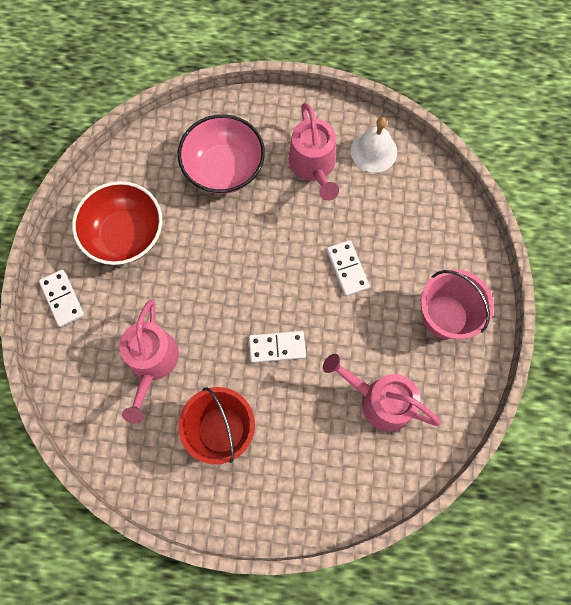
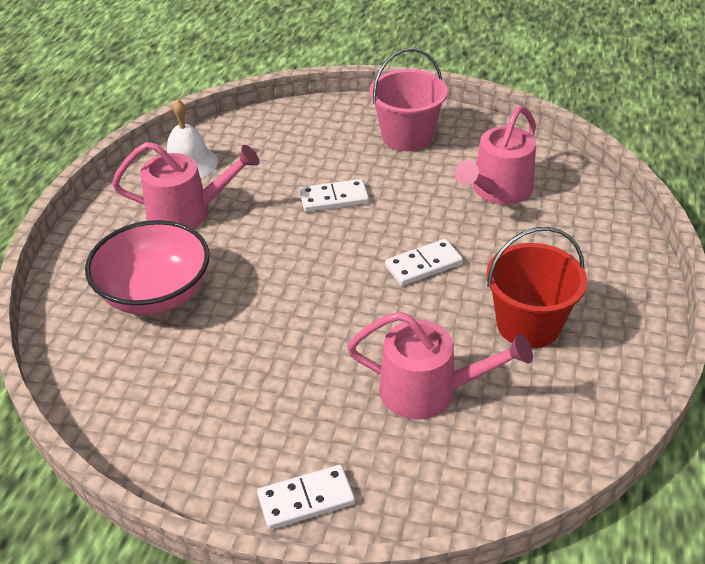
camera: 80 degrees left, 30 degrees down
red bowl [72,181,162,265] -> none
white domino [249,331,306,363] -> white domino turned 60 degrees clockwise [385,239,463,286]

